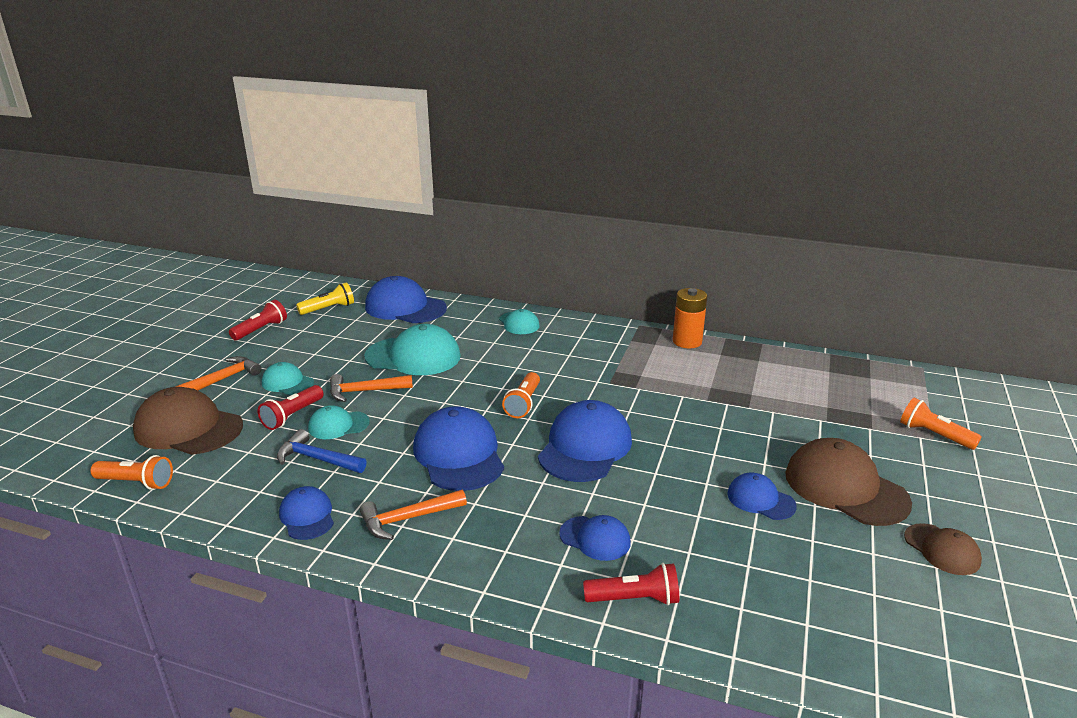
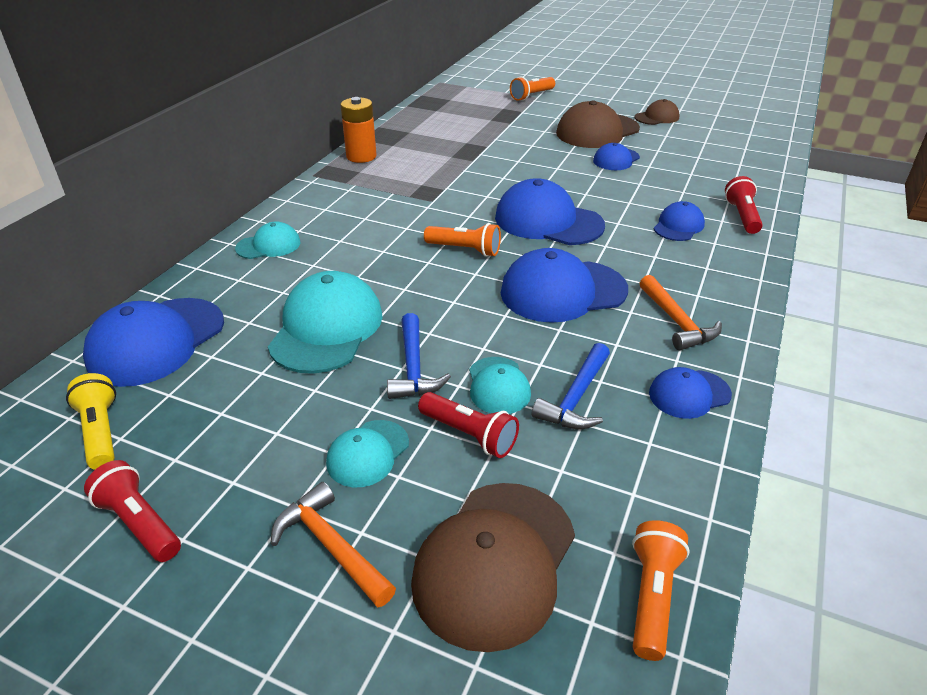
camera: 85 degrees left, 10 degrees up
orange hammer [330,374,413,402] -> blue hammer [387,313,451,399]

